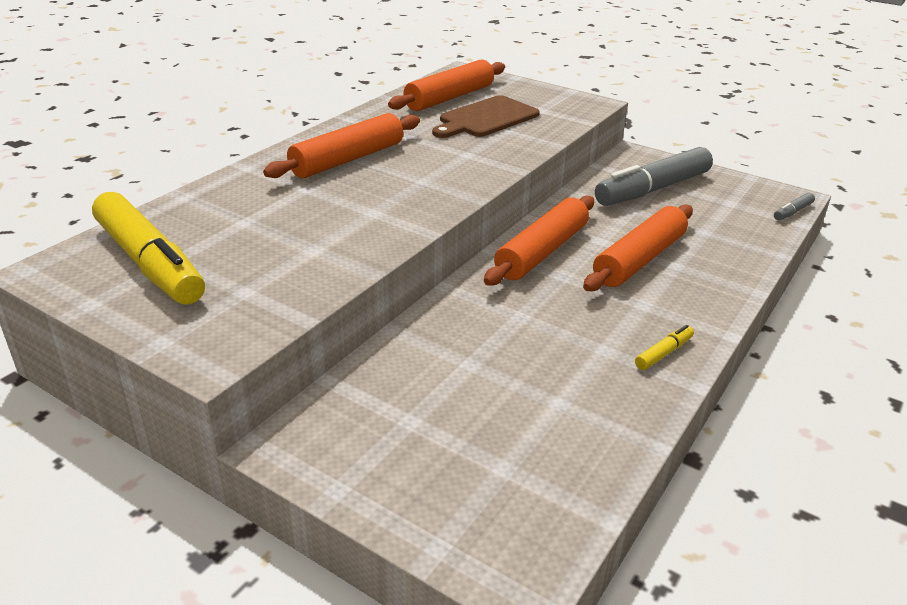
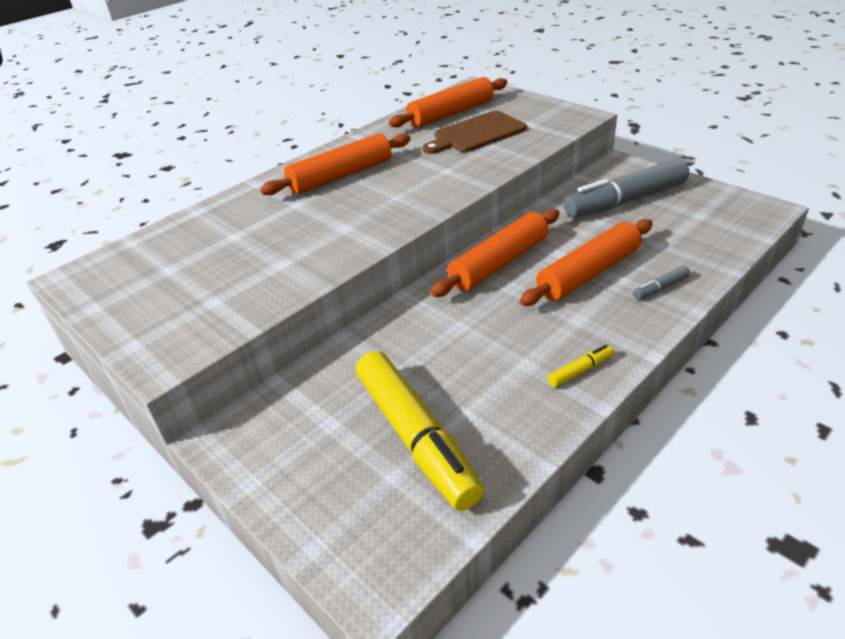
camera: 15 degrees right, 5 degrees up
yellow marker [92,192,205,305] -> yellow marker moved to [356,351,484,511]
grey marker [774,193,815,220] -> grey marker moved to [633,266,690,300]

